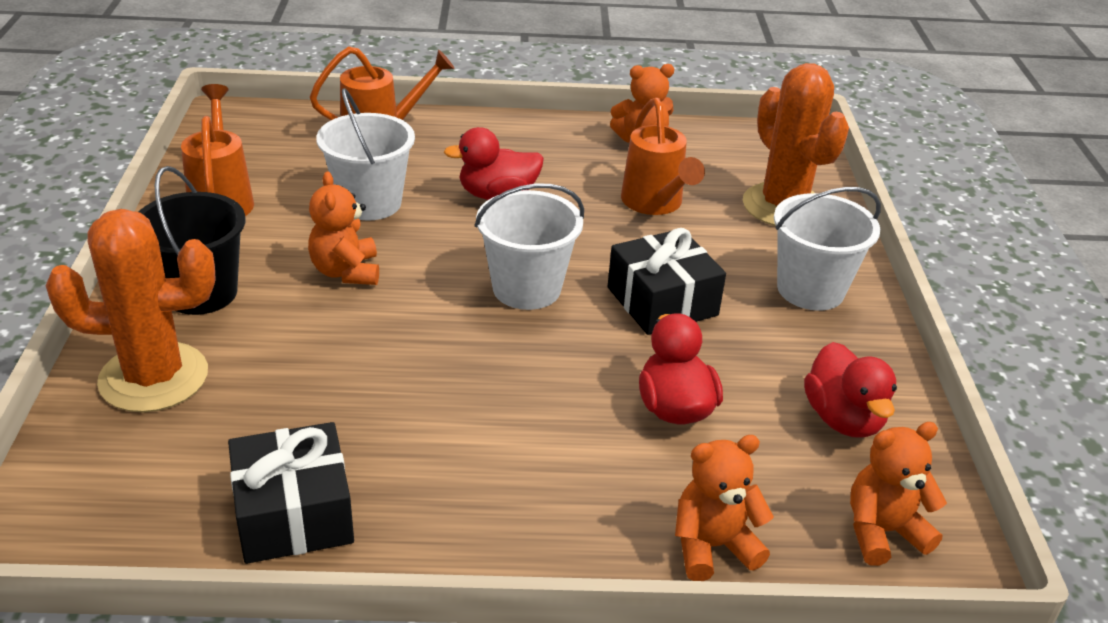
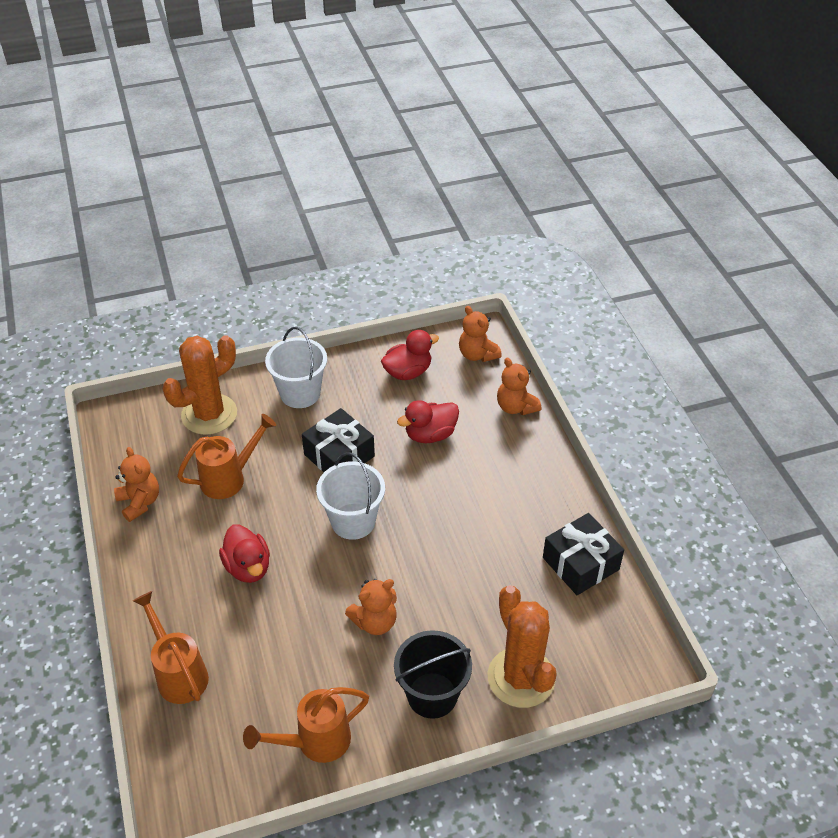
camera: 105 degrees left, 10 degrees up
white bucket [316,88,415,221] -> none

